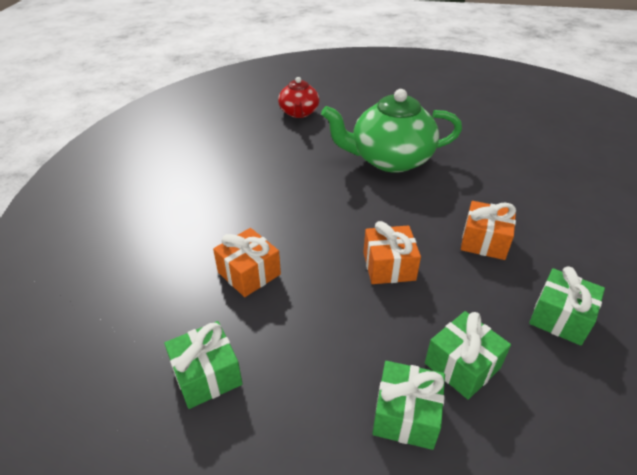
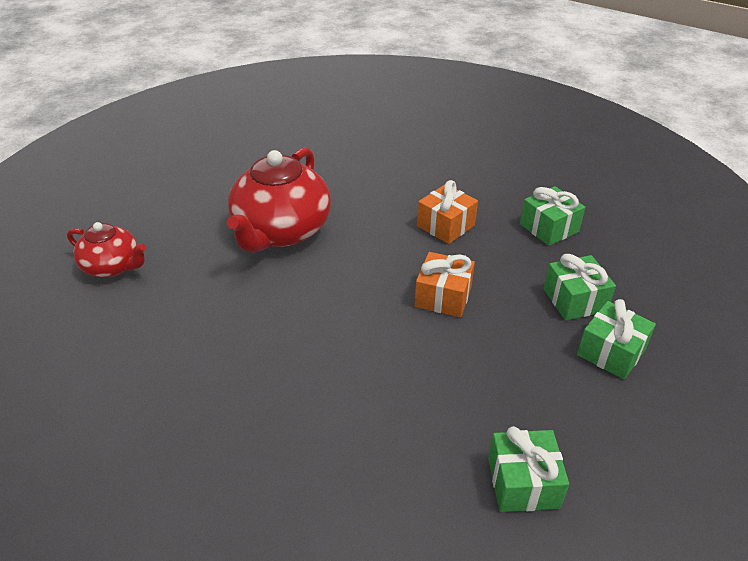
camera: 65 degrees left, 0 degrees up
orange gift [213,228,281,297] -> none
green teapot [321,89,462,173] -> red teapot [227,147,331,253]

